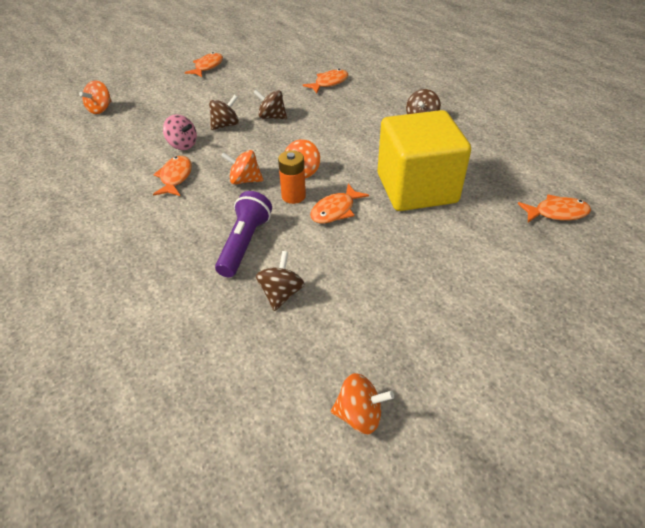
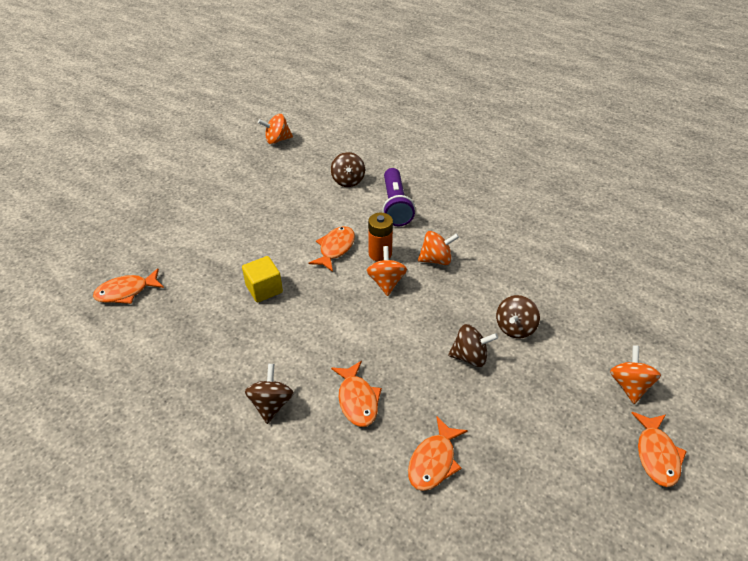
camera: 160 degrees right, 0 degrees up
orange spinning top [79,80,111,114] -> orange spinning top moved to [610,345,661,404]
orange fish [153,156,192,196] -> orange fish moved to [331,361,382,427]
pink spinning top [163,115,197,150] -> none
yellow cube [378,110,471,211] -> yellow cube [242,256,283,302], size x0.43

